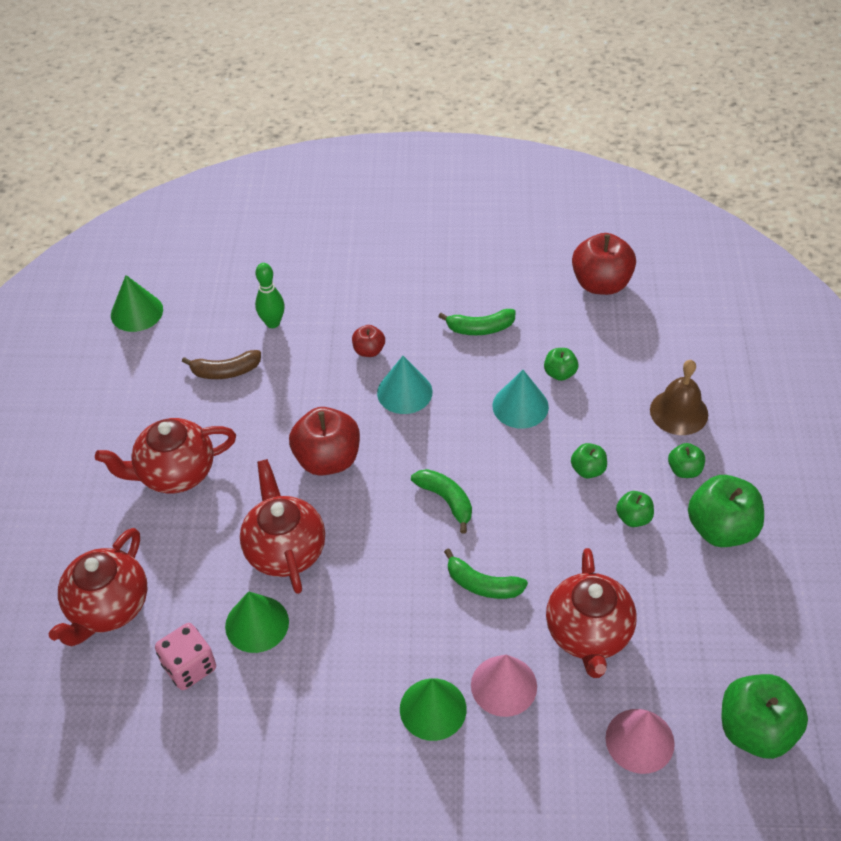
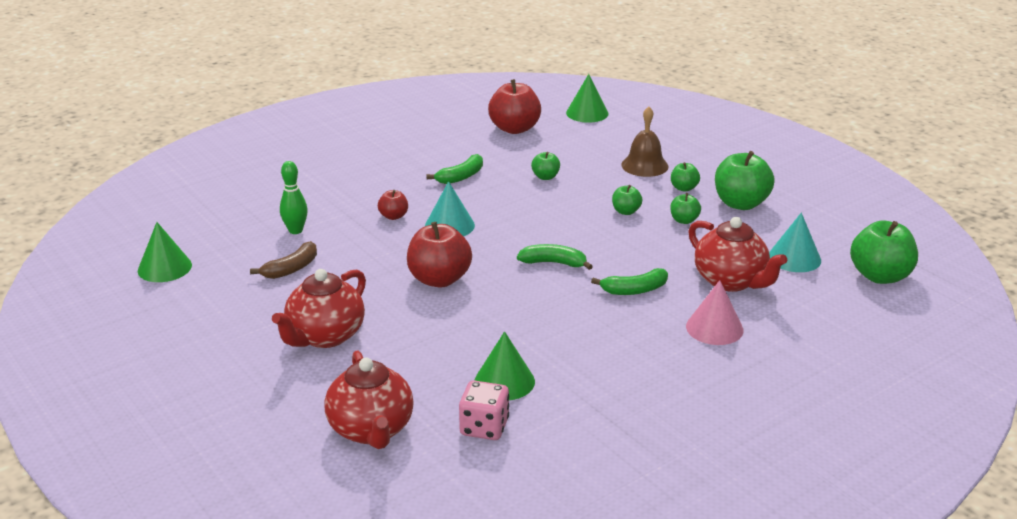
camera: 40 degrees left, 20 degrees down
red teapot [240,459,325,594] -> none
green cone [400,678,467,741] -> green cone moved to [566,74,609,123]
turquoise cone [492,370,549,429] -> turquoise cone moved to [769,213,821,272]
pink cone [606,709,675,774] -> none

